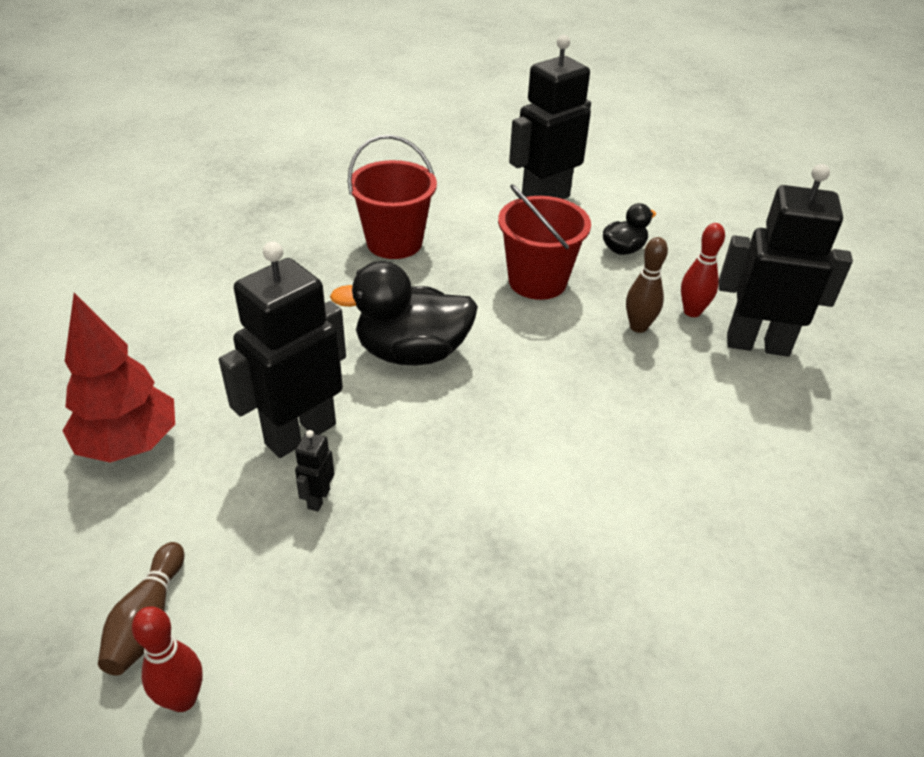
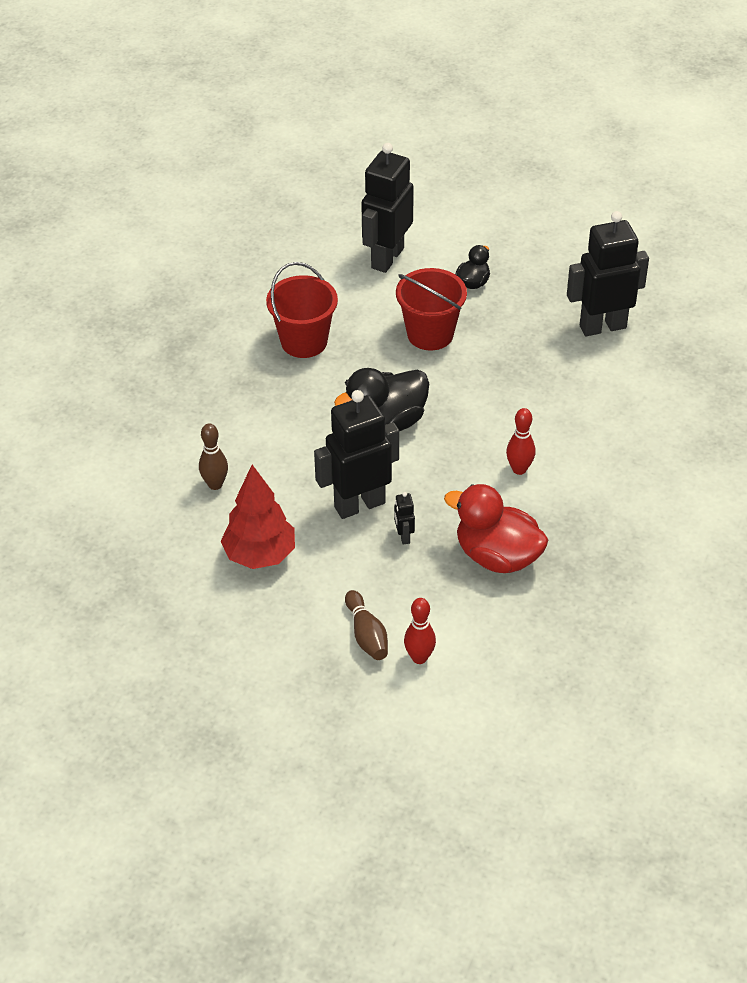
camera: 25 degrees left, 5 degrees up
black robot [219,242,346,458] -> black robot turned 45 degrees clockwise [314,390,399,519]
brown bowling pin [626,237,668,333] -> brown bowling pin moved to [199,423,228,490]
red bowling pin [681,223,725,317] -> red bowling pin moved to [506,408,535,475]
none -> red duck [444,484,548,573]

